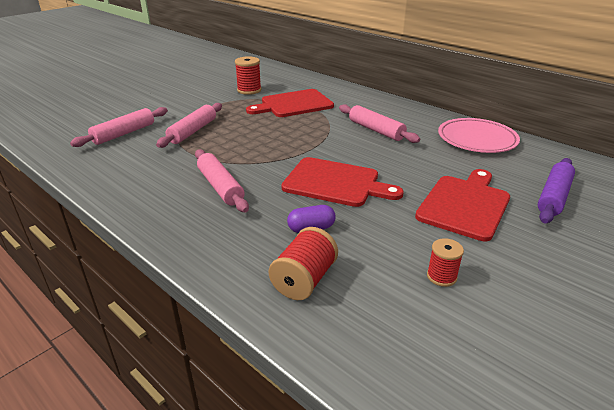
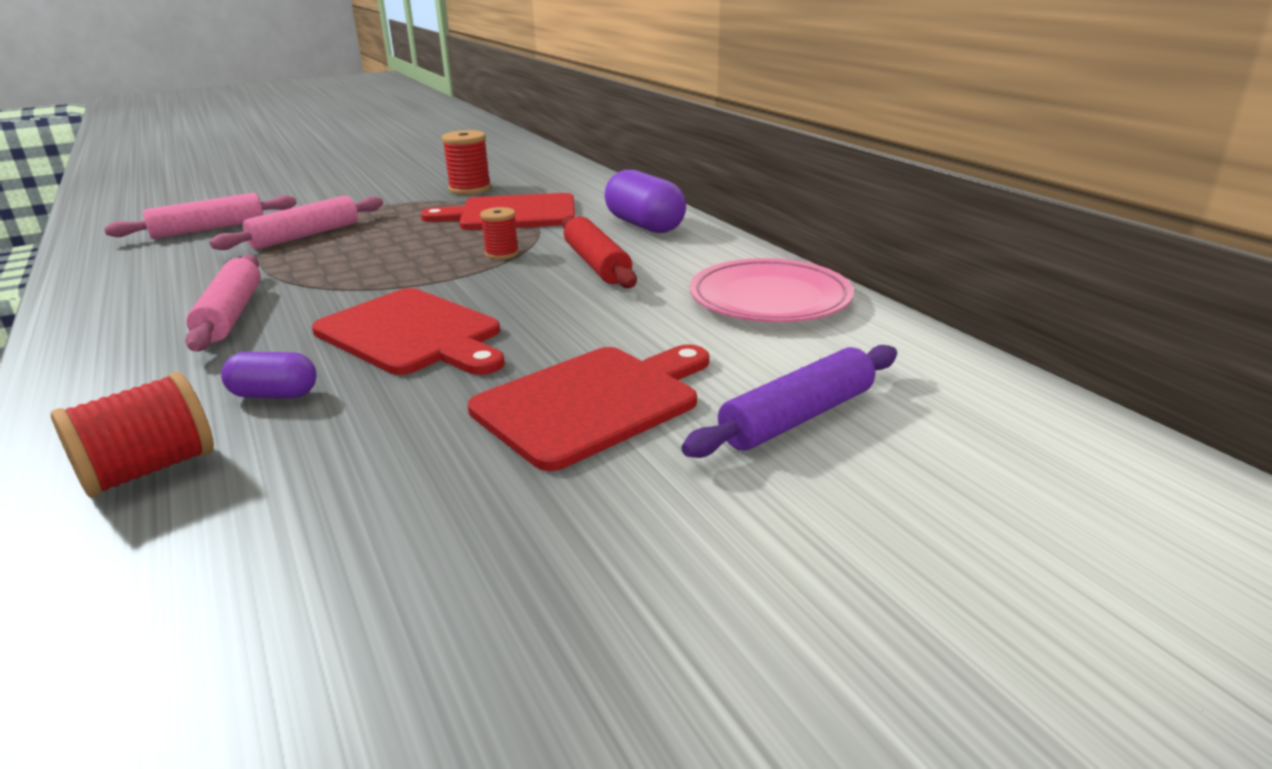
camera: 20 degrees right, 5 degrees down
pink rolling pin [339,104,420,143] -> red rolling pin [562,215,637,288]
red spool [427,238,464,287] -> red spool moved to [480,207,519,260]
none -> purple capsule [604,170,686,233]

